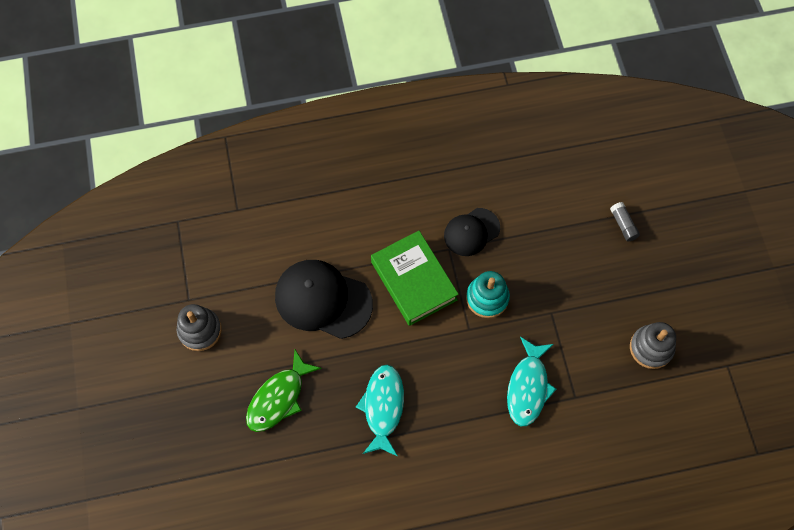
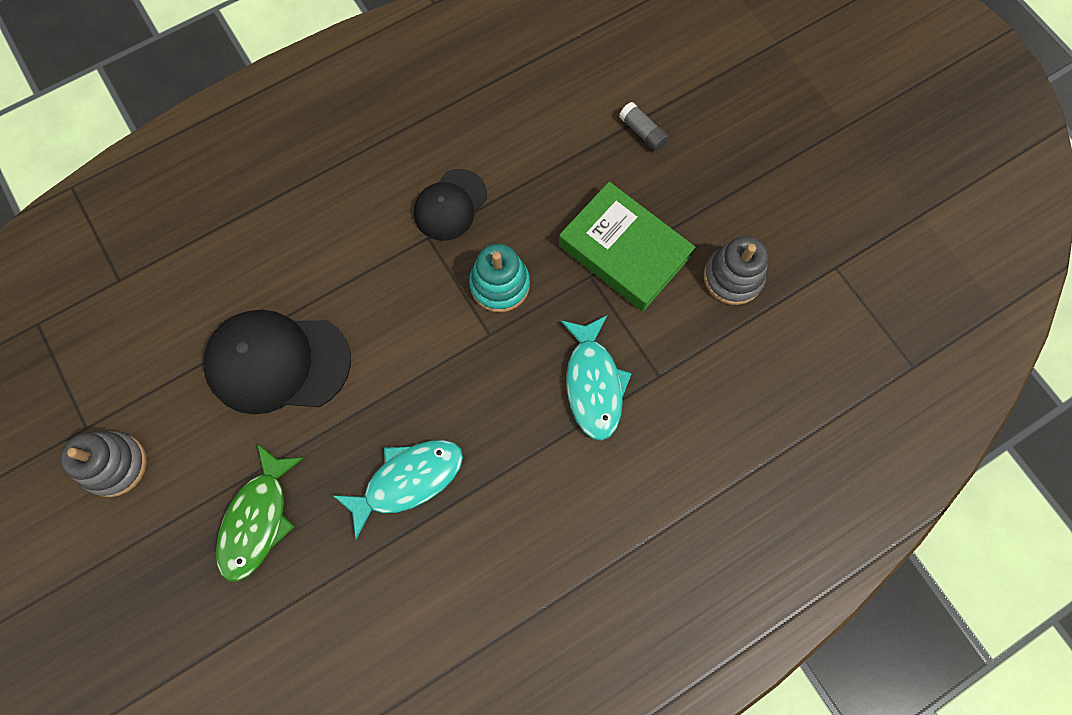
camera: 20 degrees left, 5 degrees up
turquoise fish [356,365,404,456] -> turquoise fish turned 75 degrees clockwise [333,440,463,540]
green book [371,231,459,326] -> green book moved to [559,182,695,311]

